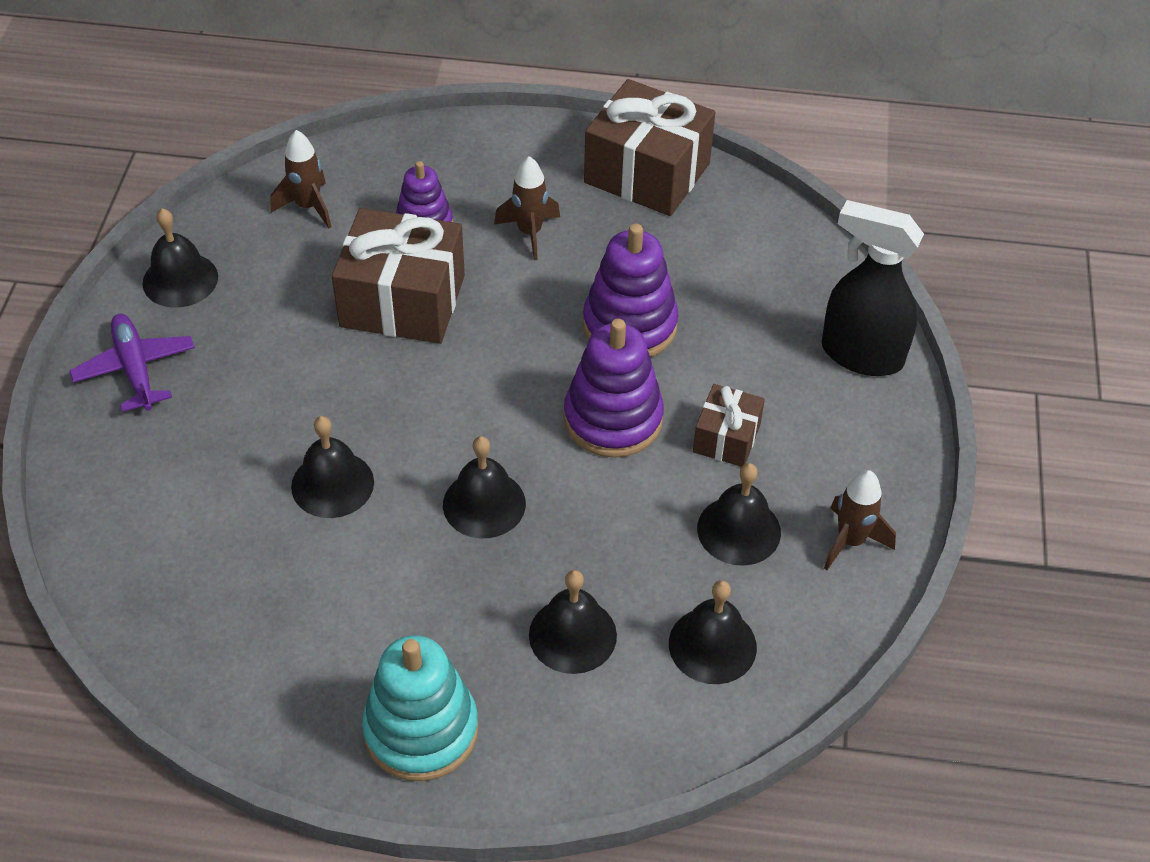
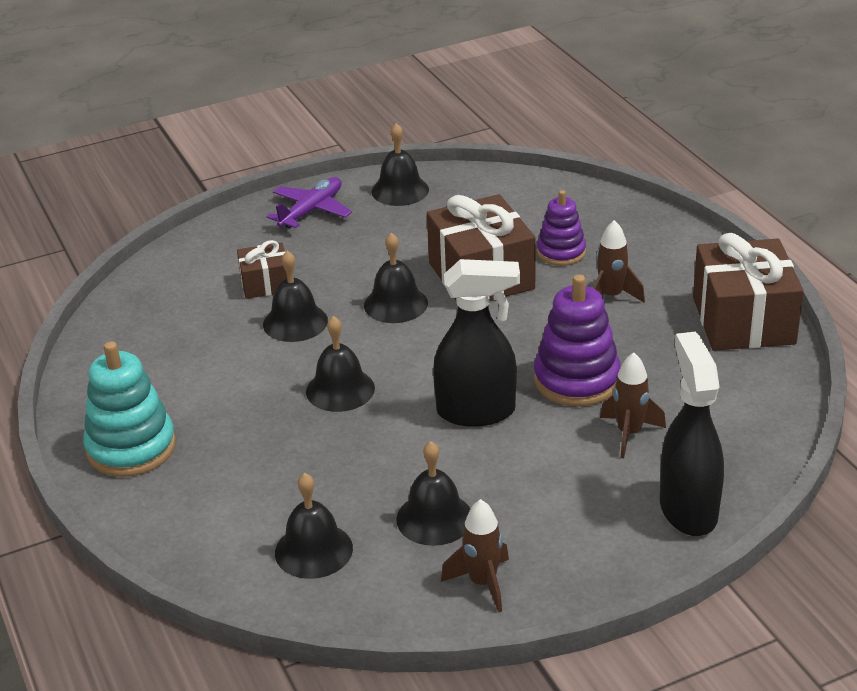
camera: 60 degrees right, 15 degrees down
brown rocket [271,130,331,228] -> brown rocket moved to [600,352,666,458]
black bell [529,570,617,674] -> black bell moved to [364,233,428,323]
purple stacking toy [564,319,664,458] -> black spray bottle [433,259,520,427]
brown gift [693,384,765,467] -> brown gift moved to [237,240,287,299]

